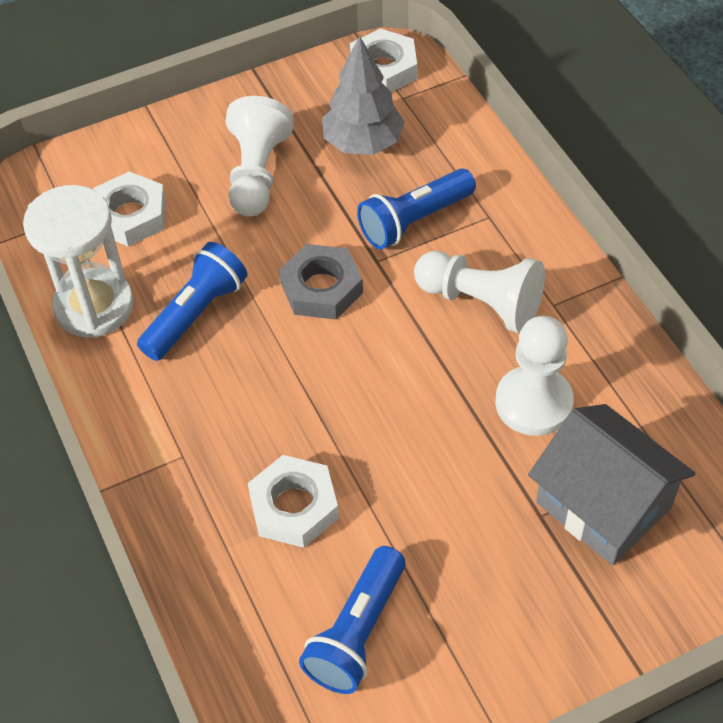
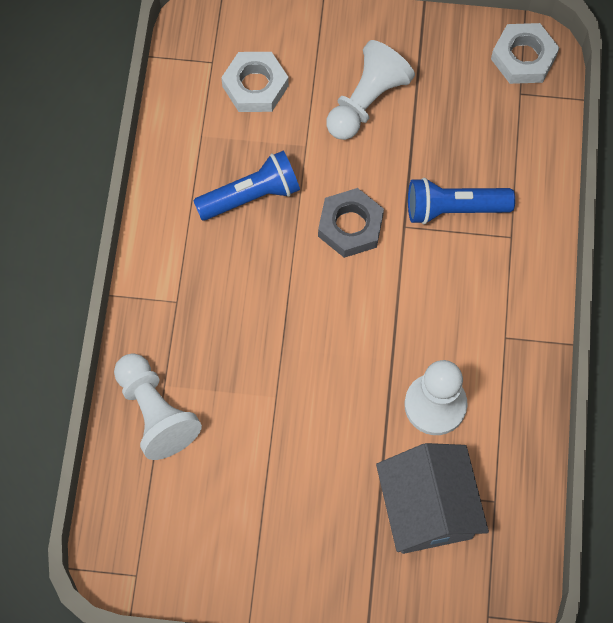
camera: 30 degrees right, 15 degrees up
white hourglass [23,185,134,338] -> none
white nut [248,455,339,548] -> none
blue flashlight [299,546,406,694] -> none
grey tree [322,36,405,155] -> none
white pawn [414,251,545,333] -> white pawn moved to [114,353,202,460]

